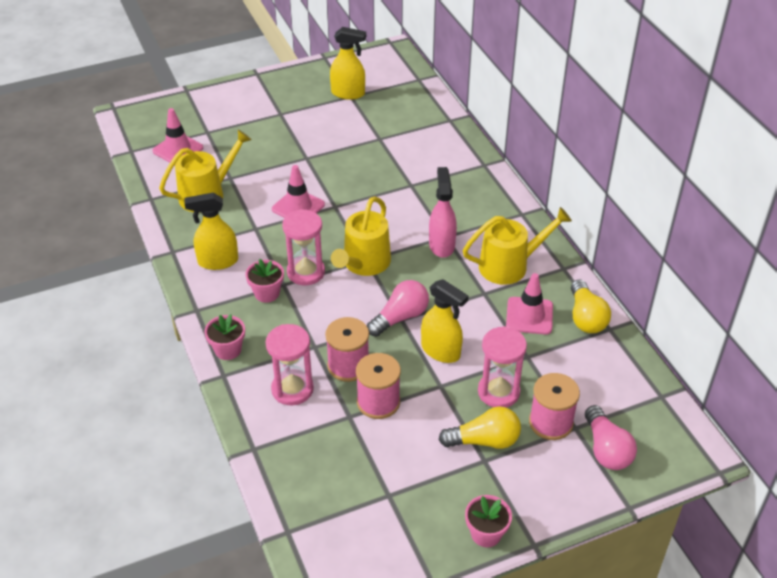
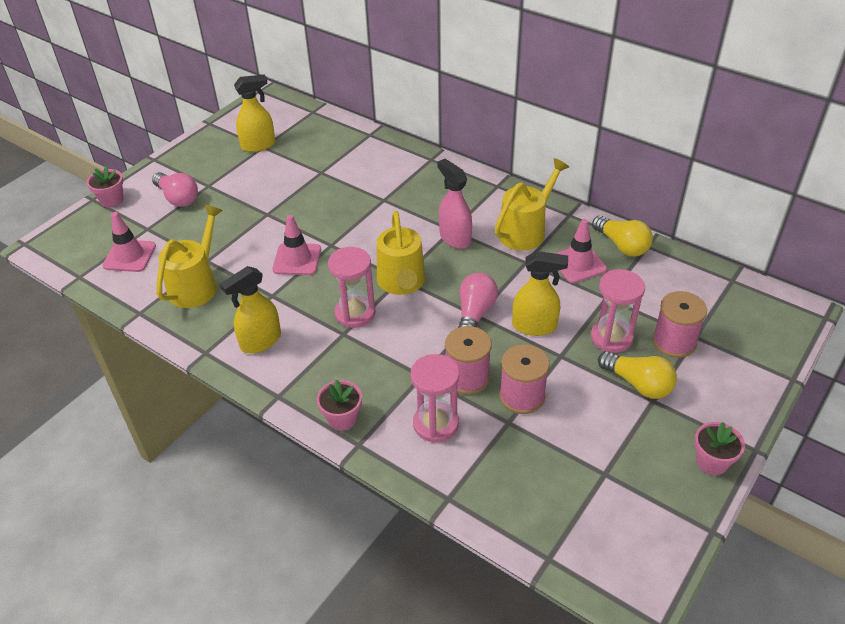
camera: 30 degrees left, 0 degrees up
pink flower pot [246,259,284,303] -> pink flower pot moved to [87,166,124,207]
yellow light bulb [439,406,521,449] -> yellow light bulb turned 75 degrees clockwise [598,351,677,399]
pink light bulb [585,405,637,470] -> pink light bulb moved to [152,172,198,207]

